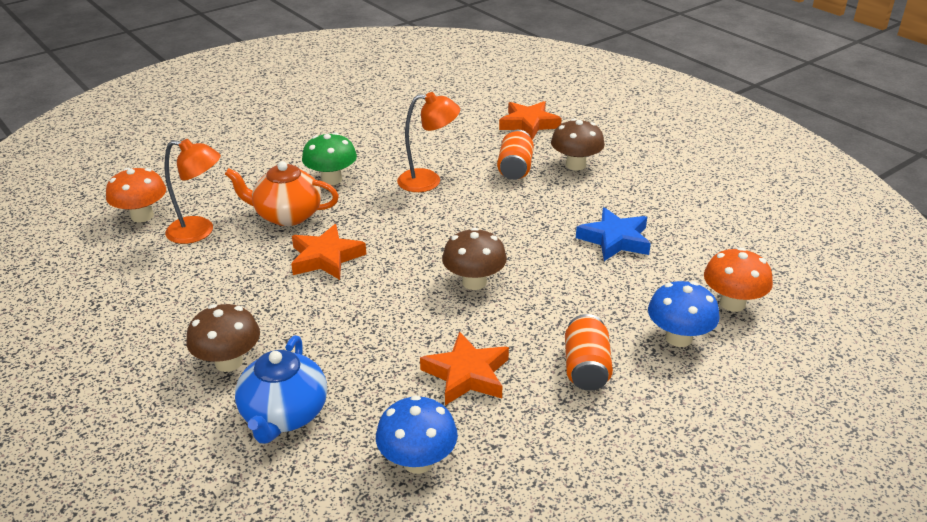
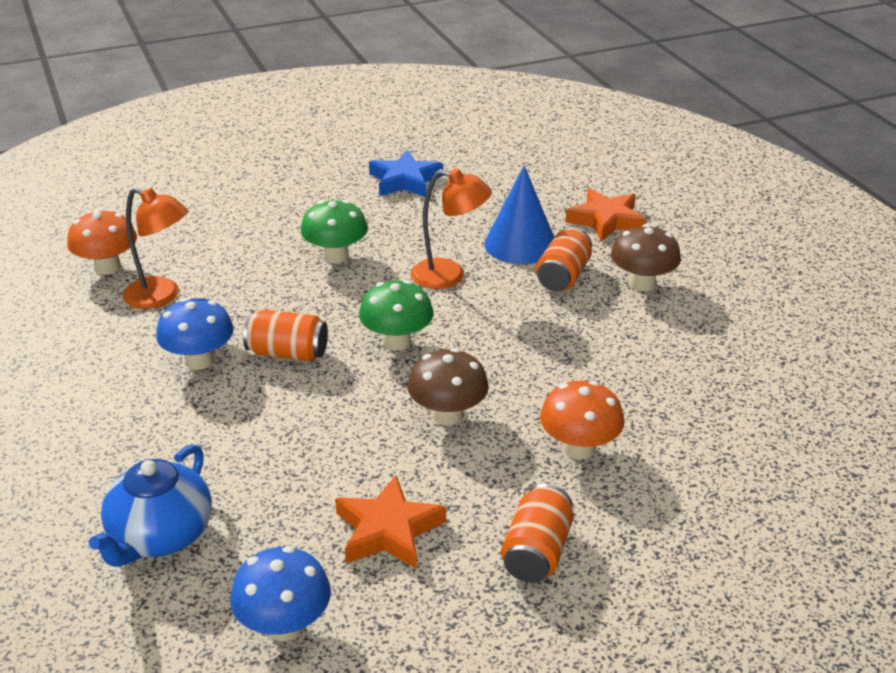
camera: 15 degrees right, 0 degrees up
brown mushroom [186,304,260,372] -> none
orange teapot [225,161,339,226] -> none
orange star [291,224,366,280] -> orange can [243,309,328,362]
blue star [576,207,651,261] -> blue star moved to [369,150,443,197]
blue mushroom [648,281,720,347] -> blue mushroom moved to [156,298,234,370]
orange mushroom [704,247,773,312] -> orange mushroom moved to [540,381,624,460]
none -> green mushroom [359,280,434,351]
none -> blue cone [484,166,554,264]

